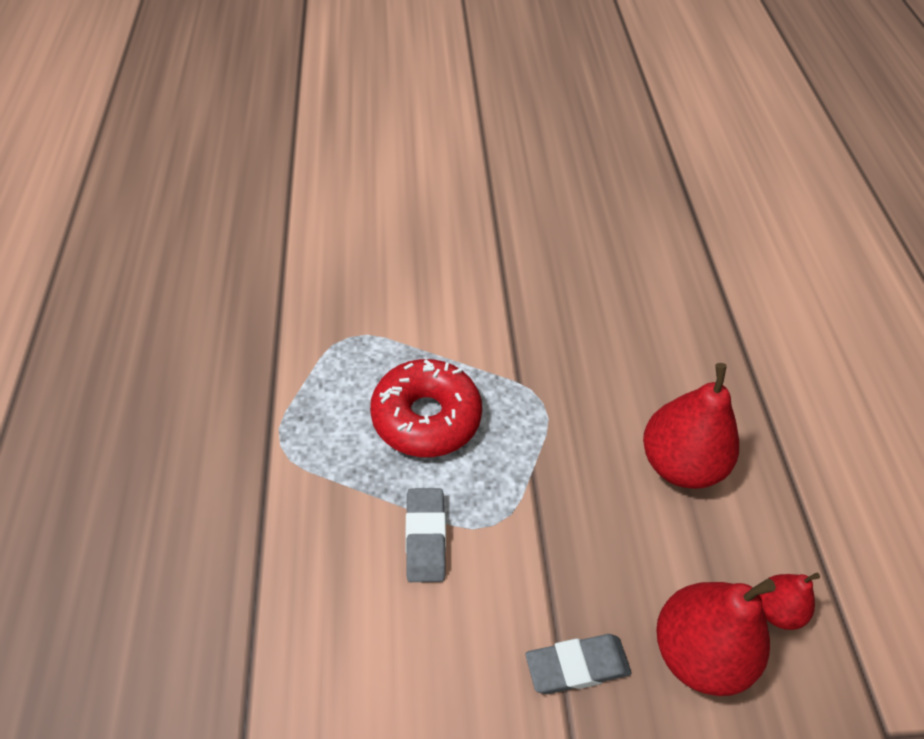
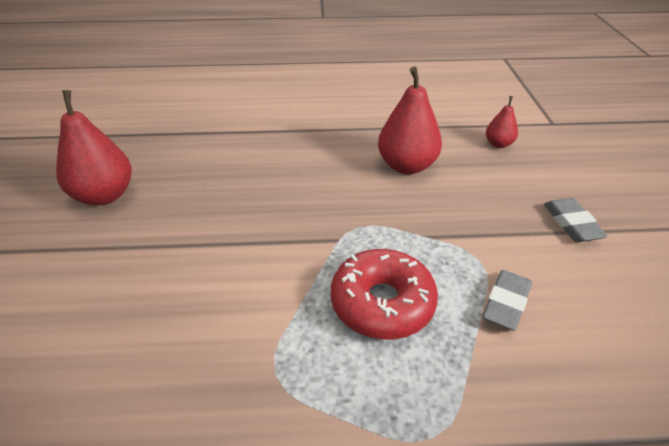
camera: 85 degrees left, 10 degrees down
grey eraser [406,488,446,582] -> grey eraser turned 60 degrees counterclockwise [482,270,532,331]
red pear [656,578,776,696] -> red pear moved to [56,90,132,206]

